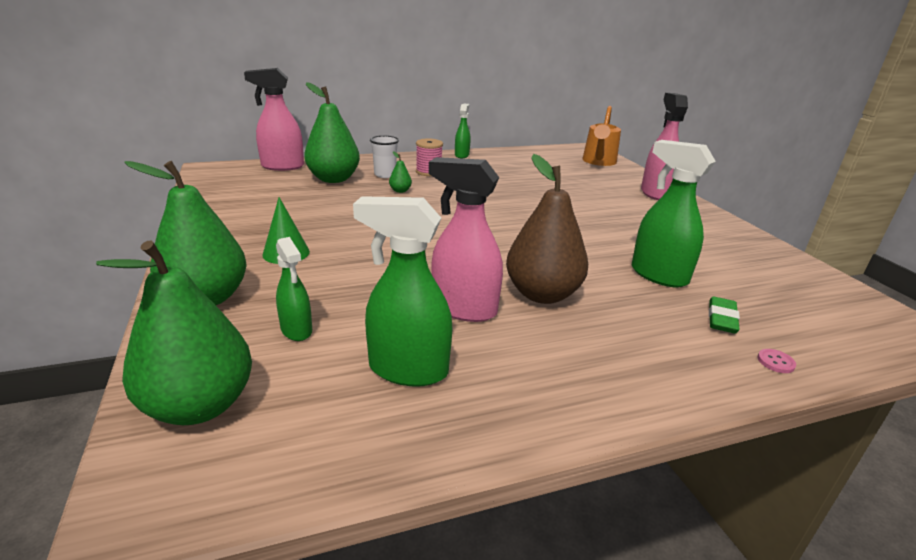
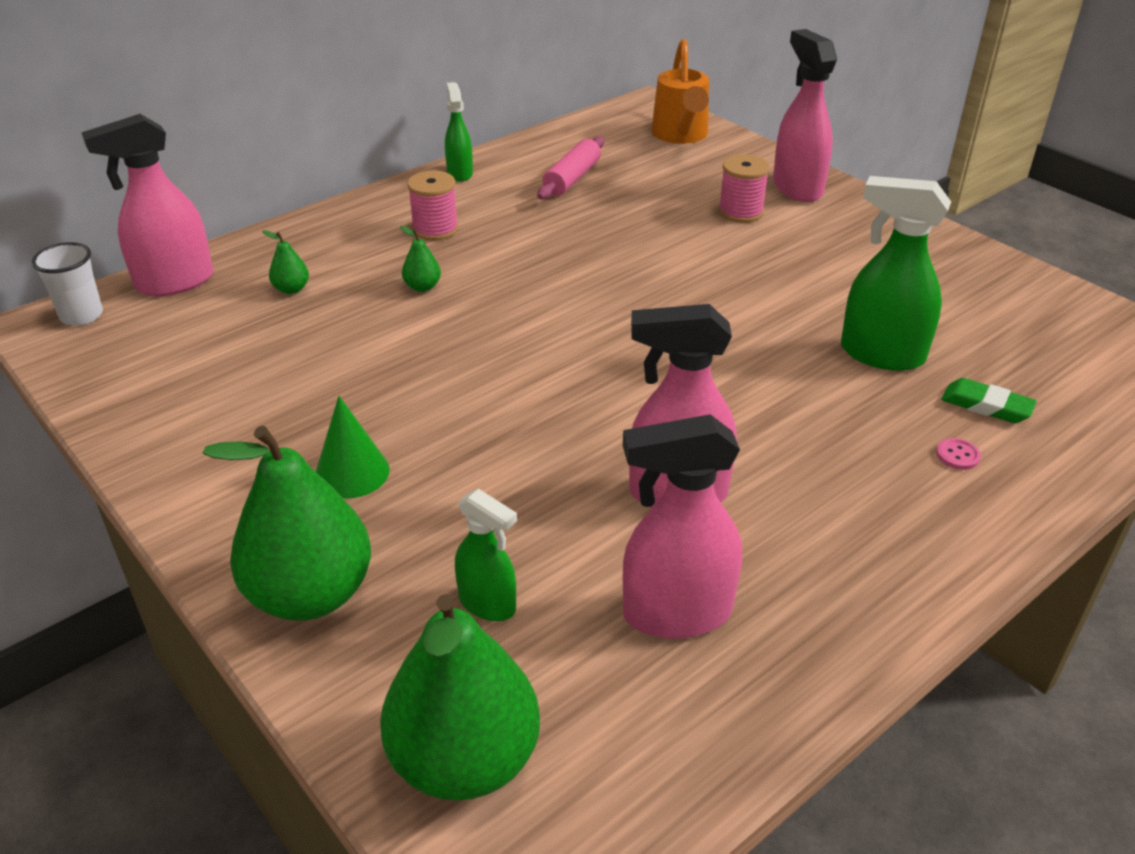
camera: 20 degrees left, 10 degrees up
green pear [304,82,360,183] -> green pear [262,230,309,294], size x0.41
green spray bottle [353,196,452,387] -> pink spray bottle [623,414,742,639]
white cup [370,135,399,178] -> white cup moved to [31,242,103,326]
brown pear [506,154,588,304] -> none
green eraser [709,296,740,334] -> green eraser turned 60 degrees counterclockwise [941,378,1037,423]
pink button [757,349,796,373] -> pink button moved to [936,438,981,470]
none -> pink rolling pin [537,136,604,200]
none -> pink spool [718,154,770,223]

